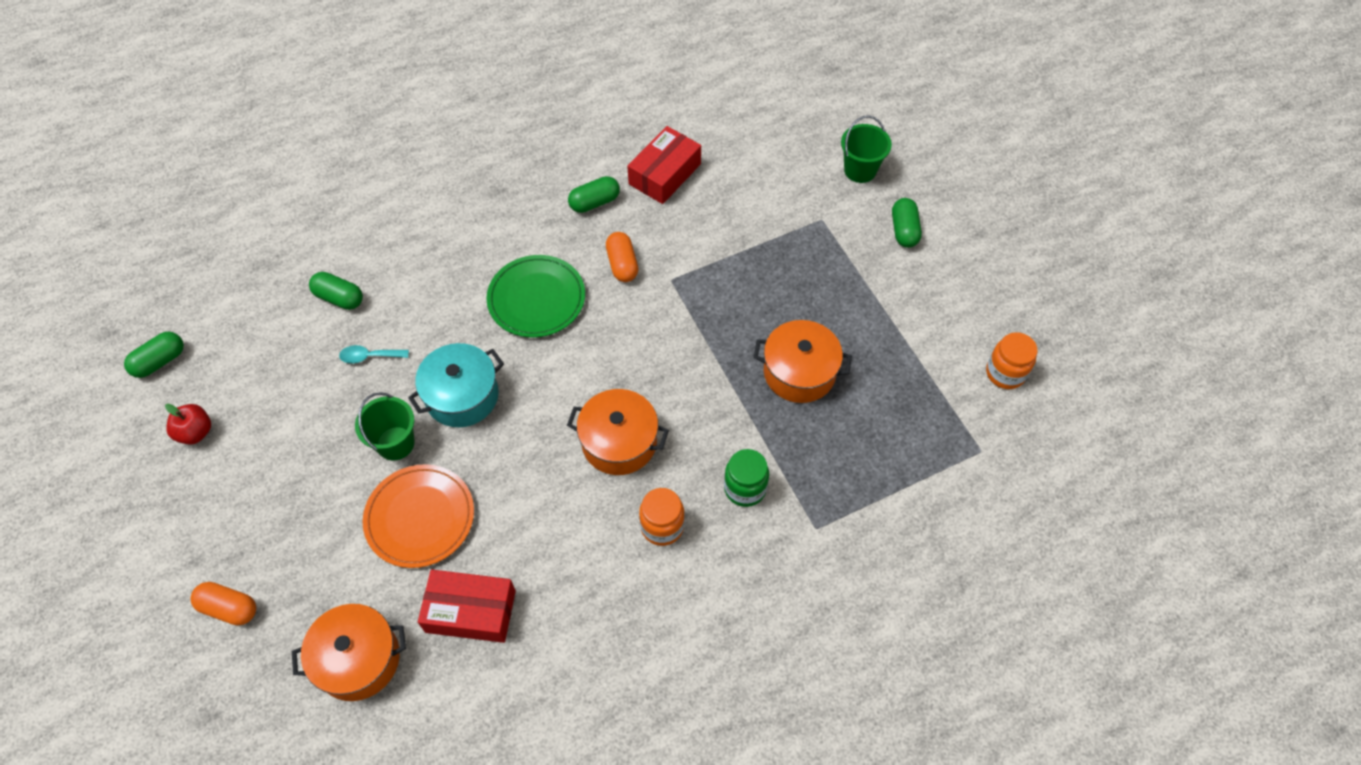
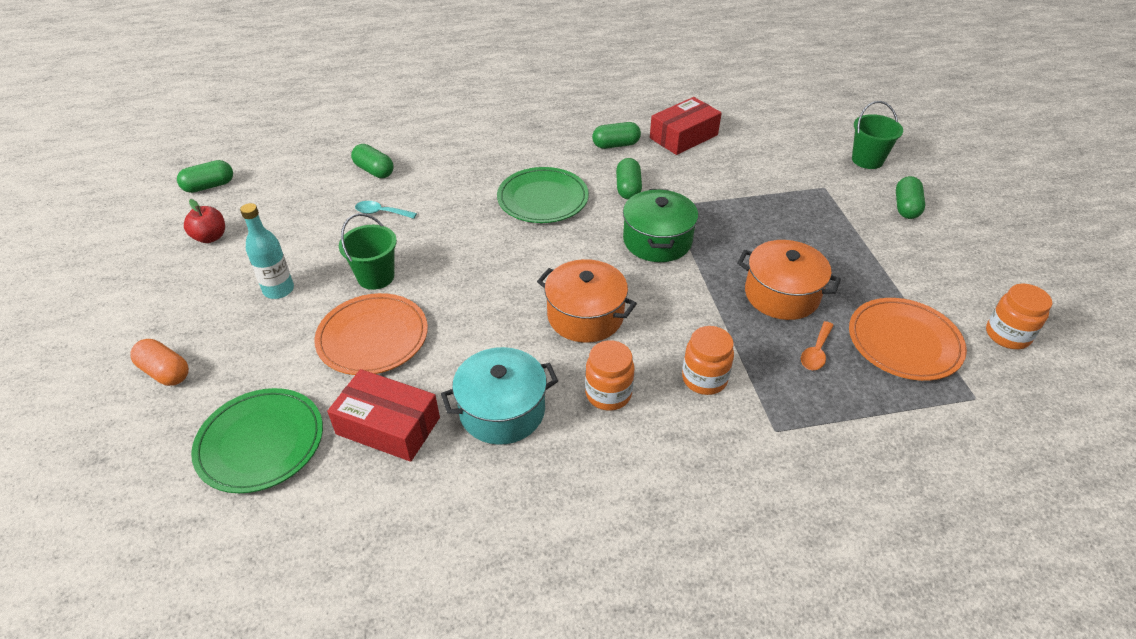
camera: 15 degrees right, 15 degrees down
orange pot [292,604,406,701] -> green plate [191,388,323,493]
turquoise pot [408,343,504,427] -> turquoise pot moved to [441,347,558,445]
orange capsule [606,232,638,282] -> green capsule [616,158,642,199]
green jar [724,449,769,507] -> orange jar [682,326,734,395]
none -> turquoise bottle [240,203,294,299]
none -> green pot [623,189,698,262]
none -> orange spoon [801,321,834,370]
none -> orange plate [849,298,967,381]

